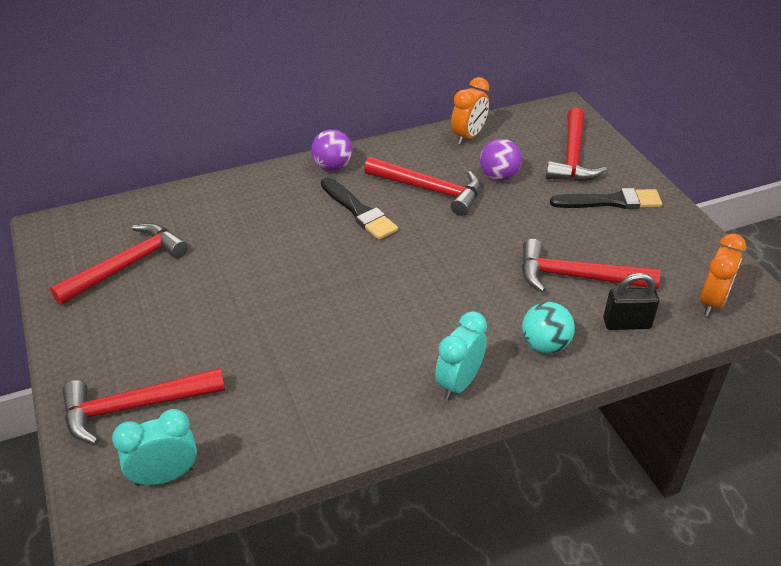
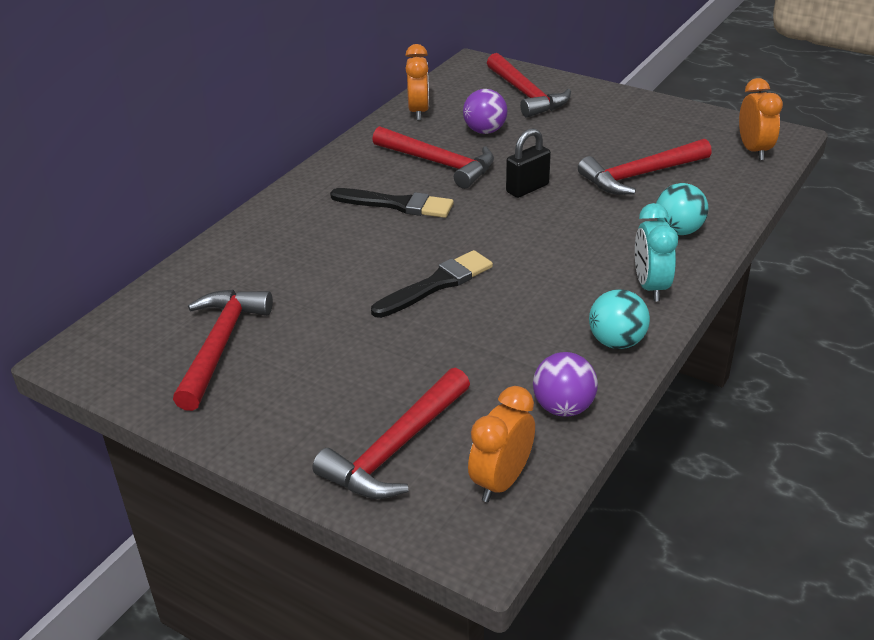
camera: 35 degrees left, 5 degrees down
turquoise clock [112,409,197,486] -> orange clock [468,386,535,502]
purple ball [311,129,353,171] -> purple ball moved to [533,352,598,417]
red hammer [364,157,481,216] -> red hammer turned 45 degrees clockwise [372,126,494,189]
black brush [550,188,662,209] -> black brush moved to [371,250,493,318]
black padlock [603,273,659,330] -> black padlock moved to [506,128,551,198]
none -> turquoise ball [589,289,650,349]

